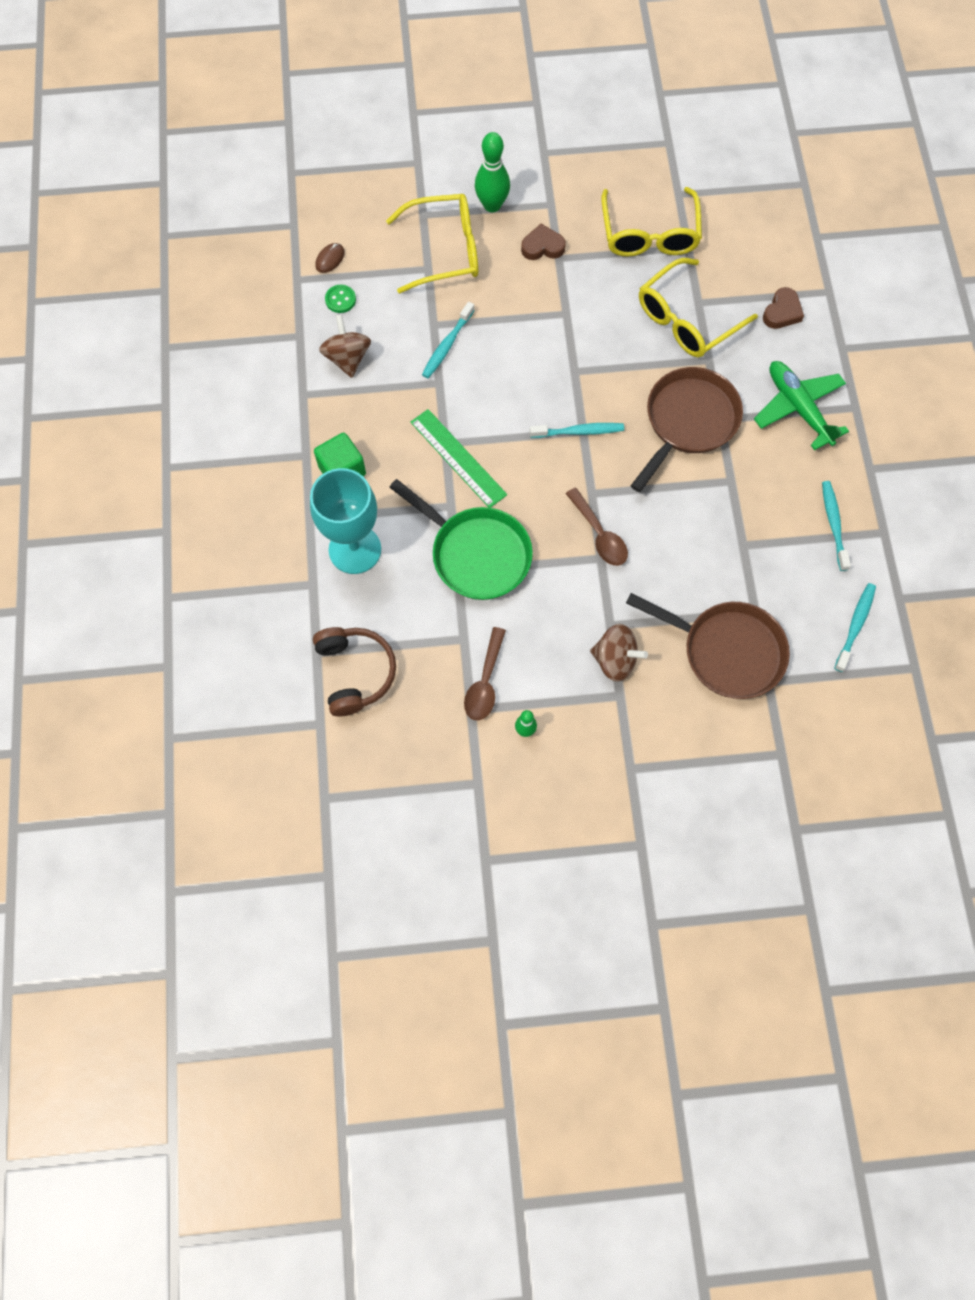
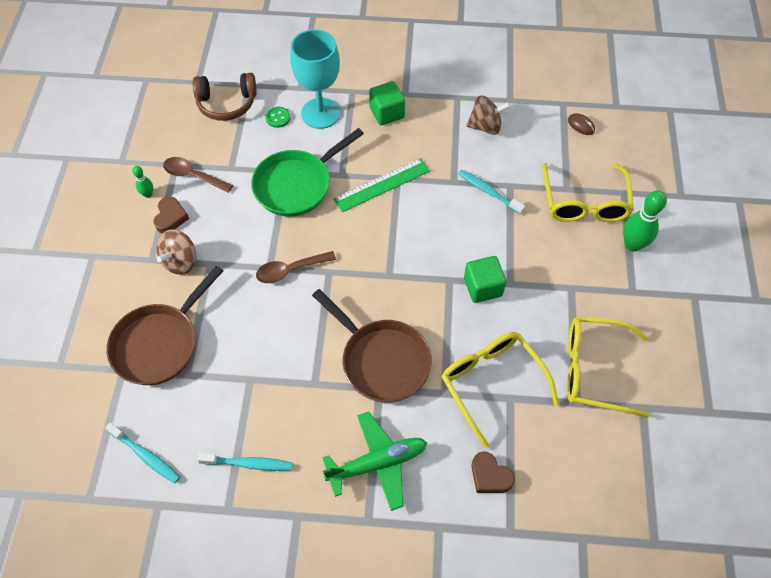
camera: 100 degrees right, 10 degrees down
green button [325,285,356,313] -> green button moved to [265,107,290,128]
brown heart [521,224,566,260] -> brown heart moved to [154,197,189,233]
turquoise toothbrush [530,423,624,438] -> none
none -> green cube [464,256,506,303]

